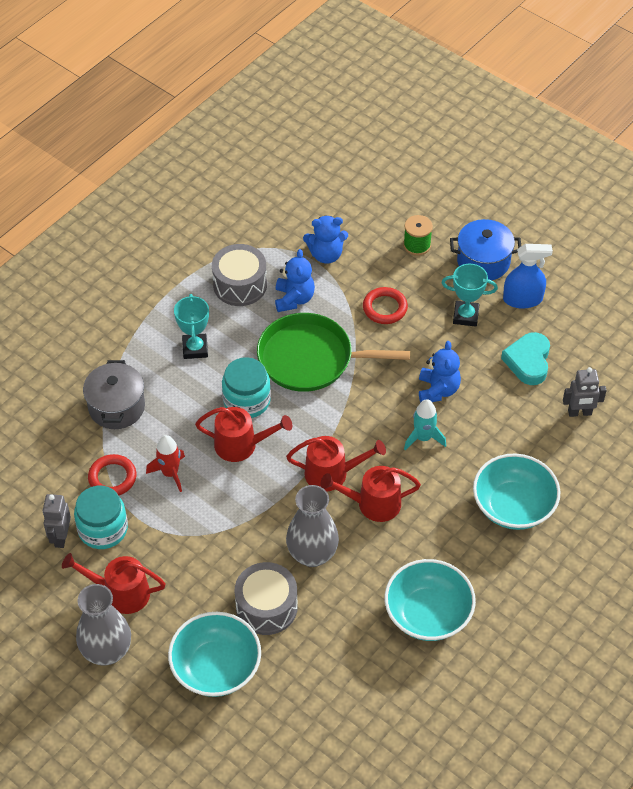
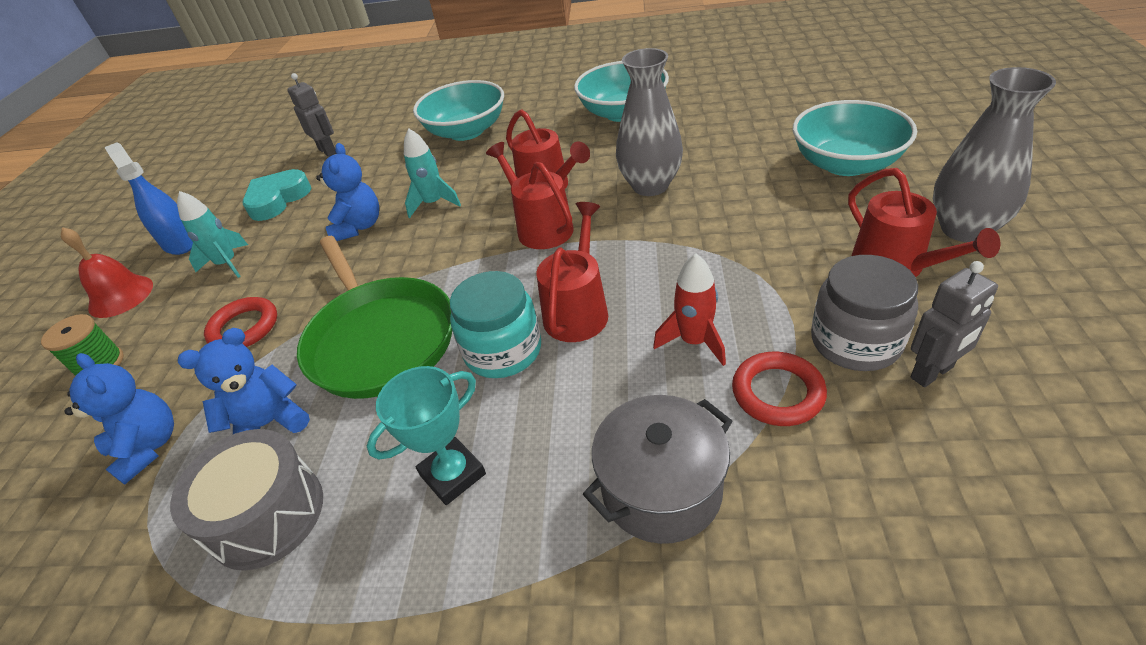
camera: 120 degrees left, 10 degrees down
turquoise jar [74,486,128,549] -> grey jar [811,255,918,371]
red watering can [195,407,292,462] -> red watering can turned 45 degrees clockwise [536,202,608,342]
grey drum [235,562,298,635] -> none
blue teddy bear [419,341,461,403] -> blue teddy bear turned 120 degrees clockwise [316,143,379,241]
turquoise trophy [442,264,498,327] -> turquoise rocket [177,191,248,278]
blue pot [450,219,521,281] -> red bell [61,227,153,318]
turquoise heart [501,332,550,385] -> turquoise heart turned 150 degrees clockwise [242,169,311,221]

